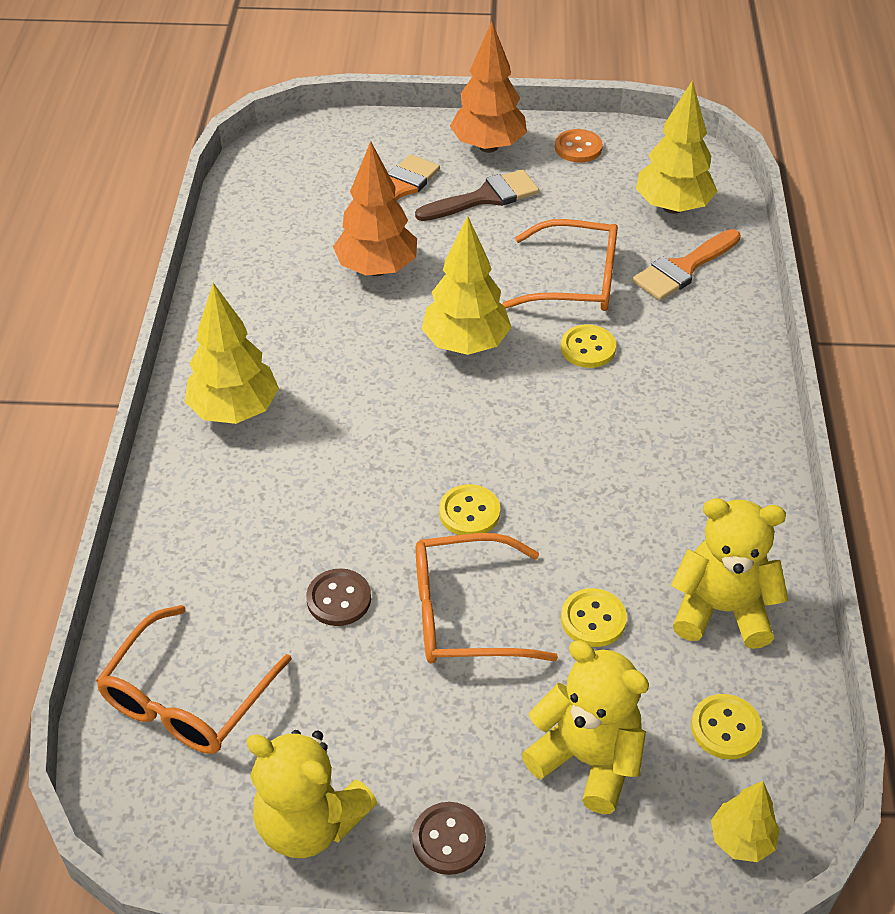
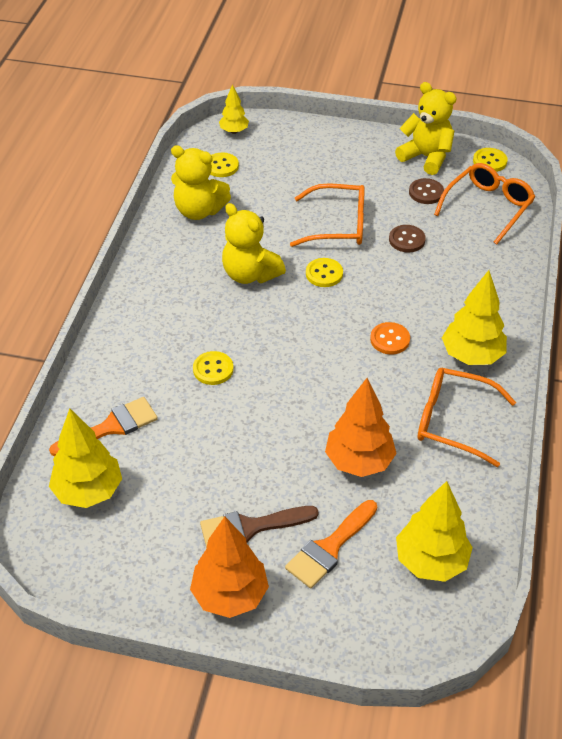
camera: 170 degrees left, 0 degrees up
brown button [412,802,486,875] -> brown button moved to [409,178,444,204]
yellow tree [421,216,512,355] -> yellow tree moved to [396,481,473,582]
orange glasses [502,219,618,311] -> orange glasses moved to [418,368,516,467]
yellow teddy bear [522,640,649,814] -> yellow teddy bear moved to [222,203,286,284]
orange button [555,129,603,163] -> orange button moved to [370,322,410,355]
yellow button [561,588,627,647] -> yellow button moved to [473,148,507,172]

